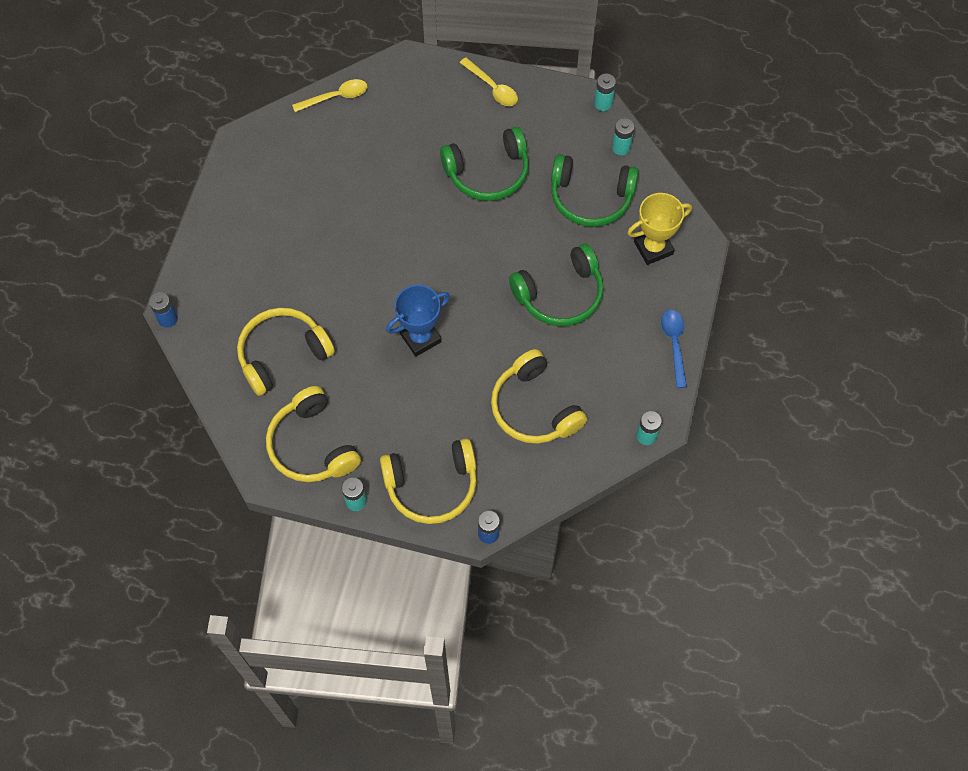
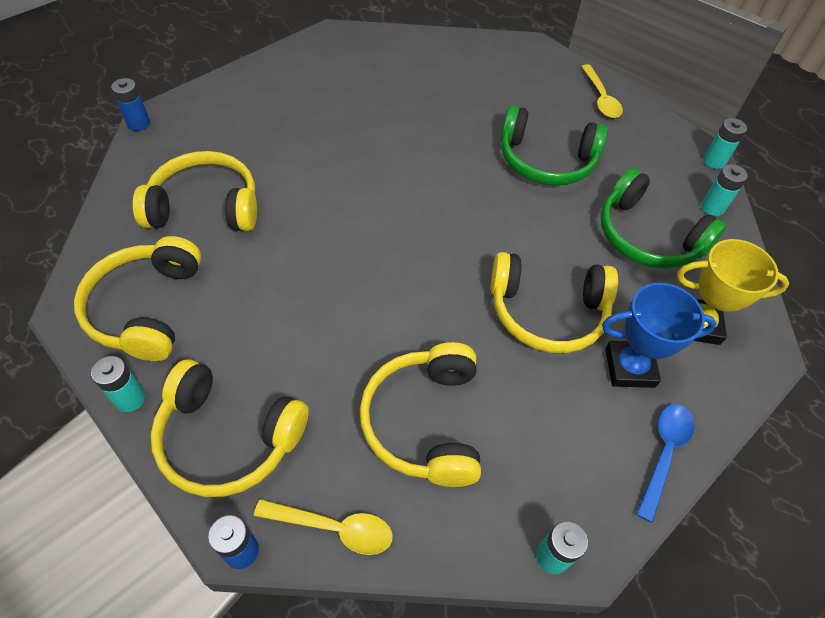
camera: 30 degrees right, 10 degrees down
yellow spoon [292,79,367,112] -> yellow spoon moved to [254,499,393,555]
blue trophy [386,285,450,357] -> blue trophy moved to [602,283,717,388]
green headphones [509,244,604,326] -> yellow headphones [491,252,618,353]

